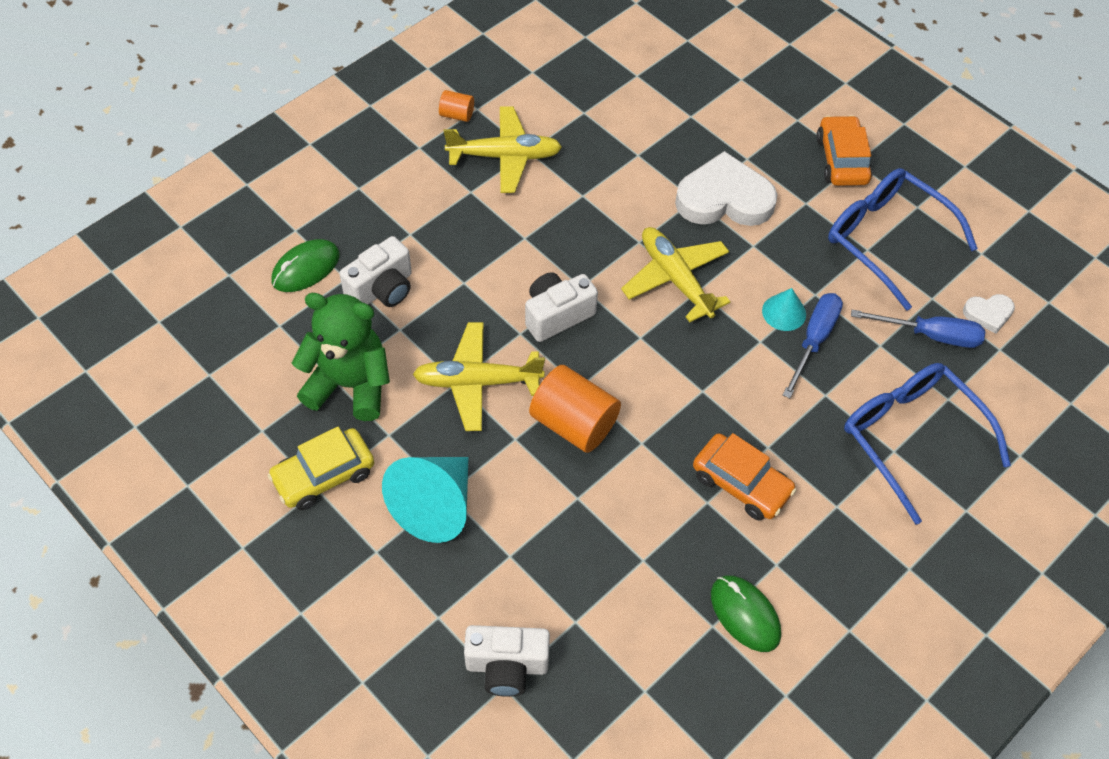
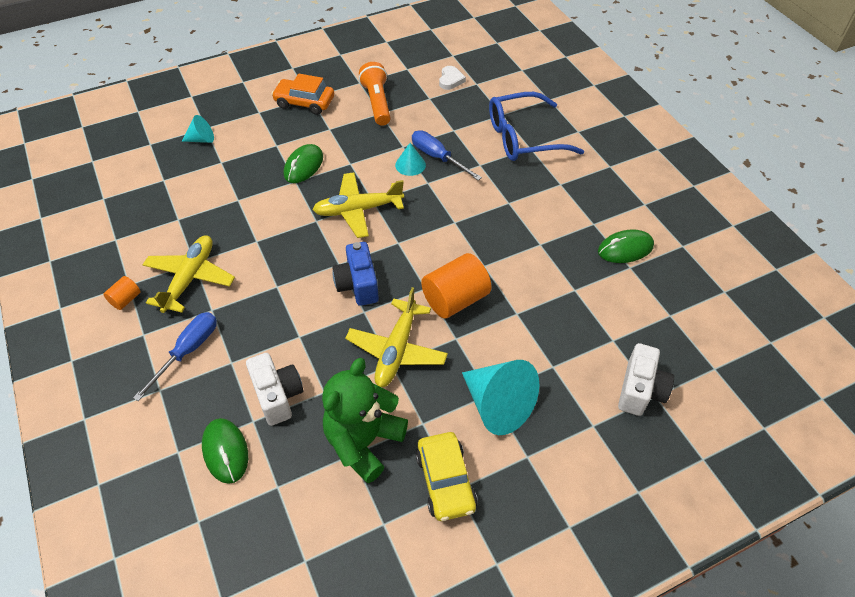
camera: 70 degrees left, 5 degrees down
white camera [525,272,598,342] -> blue camera [332,242,379,306]
white heart [675,151,777,226] -> green mouse [284,144,323,183]
orange car [693,433,796,520] -> none
blue glasses [828,168,978,310] -> orange flashlight [359,62,391,126]
blue screwdriver [851,310,985,348] -> blue screwdriver moved to [133,312,217,401]
none -> turquoise cone [182,115,214,143]

